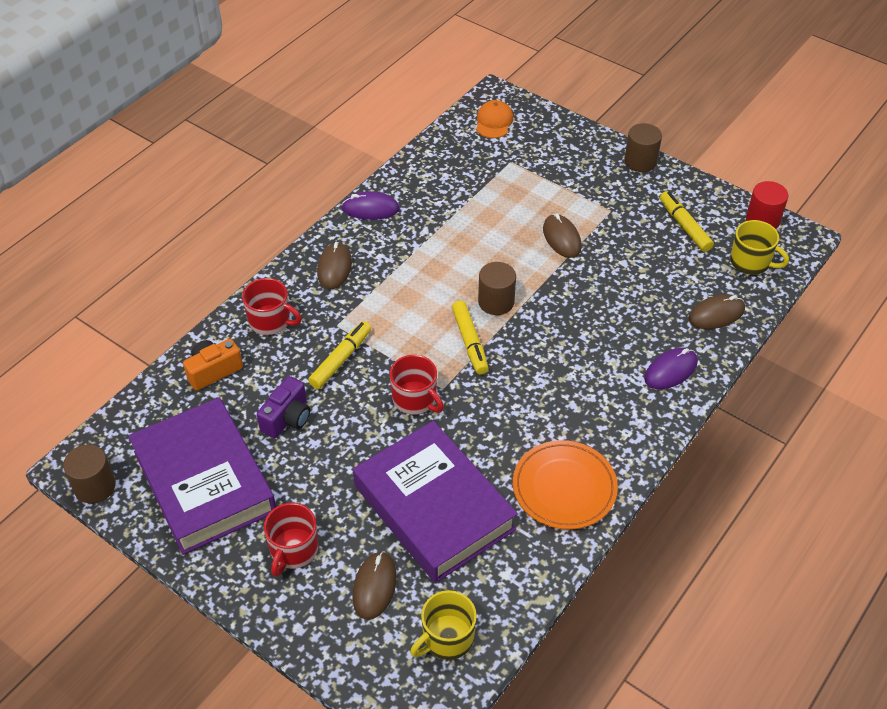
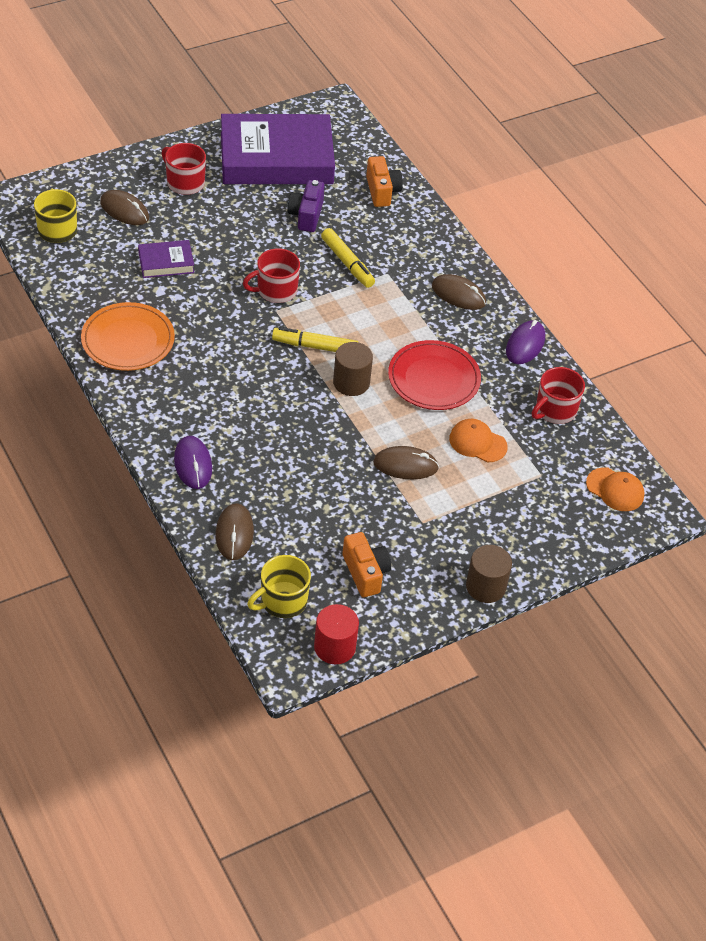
camera: 110 degrees right, 0 degrees up
brown cylinder [63,444,116,504] -> none
red mug [242,278,302,335] -> red mug moved to [532,367,585,424]
purple camera [257,376,310,438] -> purple camera turned 45 degrees clockwise [287,180,325,232]
purple book [353,421,518,583] -> purple book [138,240,194,278], size x0.44
yellow marker [660,191,714,252] -> orange camera [342,532,391,597]
none -> red plate [388,340,481,410]
none -> orange cap [449,419,508,462]

